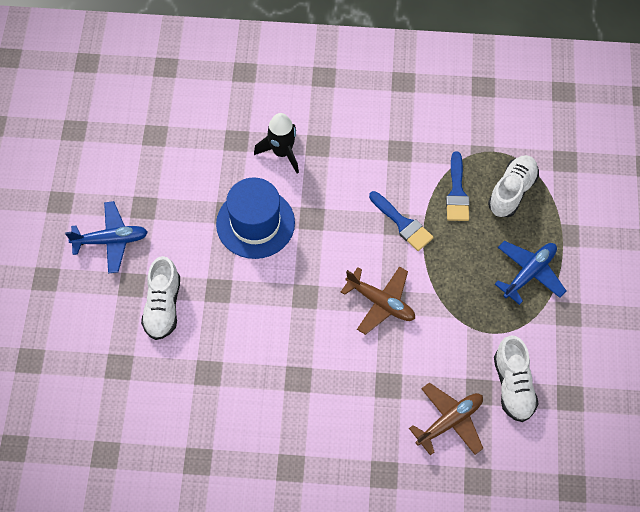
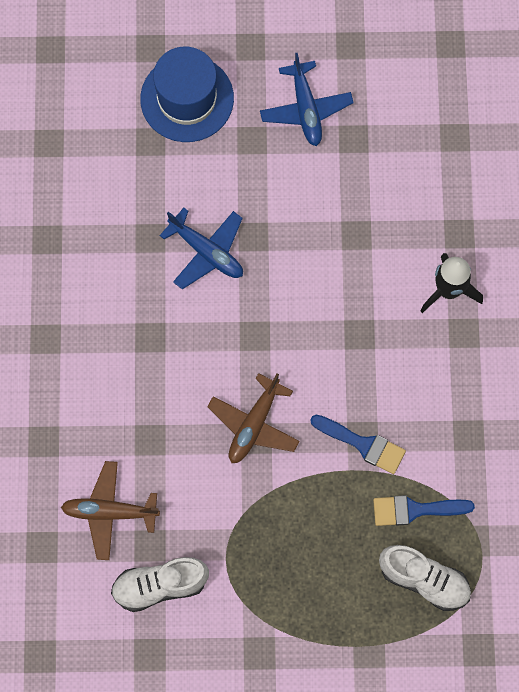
camera: 85 degrees right, 10 degrees up
white shoe [141,256,180,340] -> none
blue hat [216,177,295,259] -> blue hat moved to [140,47,234,142]
blue brush [369,191,434,251] -> blue brush turned 105 degrees counterclockwise [310,415,406,474]
brown plane [409,382,483,455] -> brown plane turned 135 degrees clockwise [61,461,160,560]
blue plane [495,241,566,305] -> blue plane moved to [160,208,243,289]

